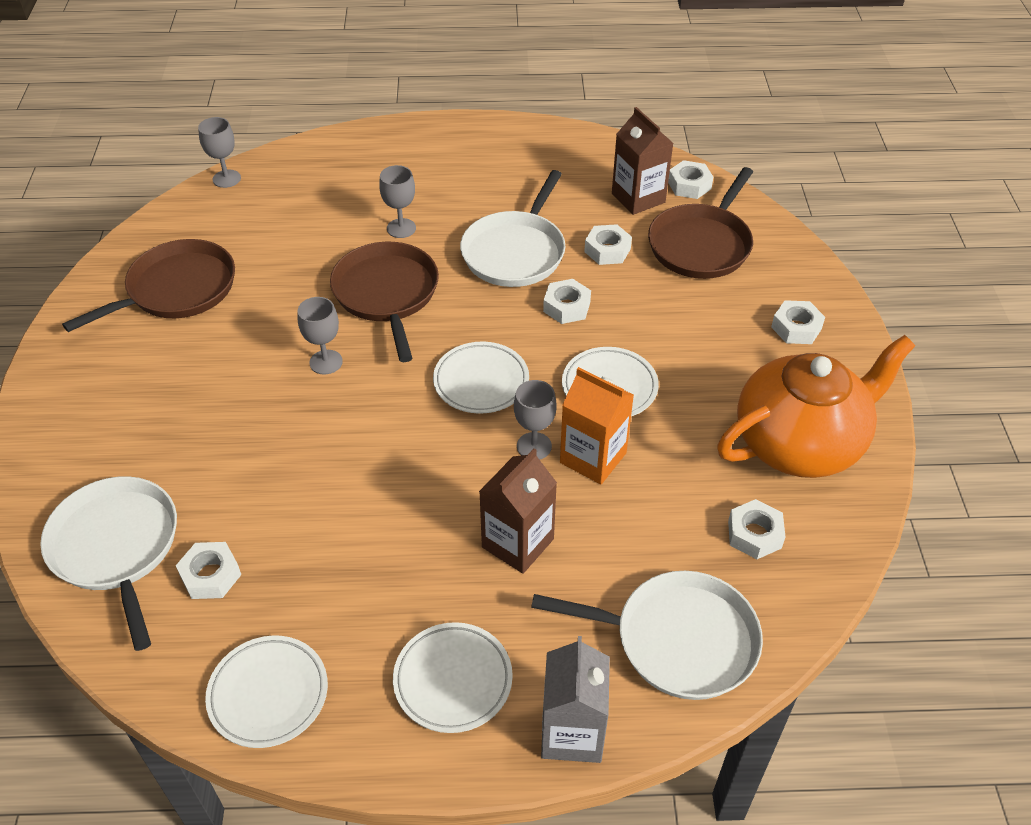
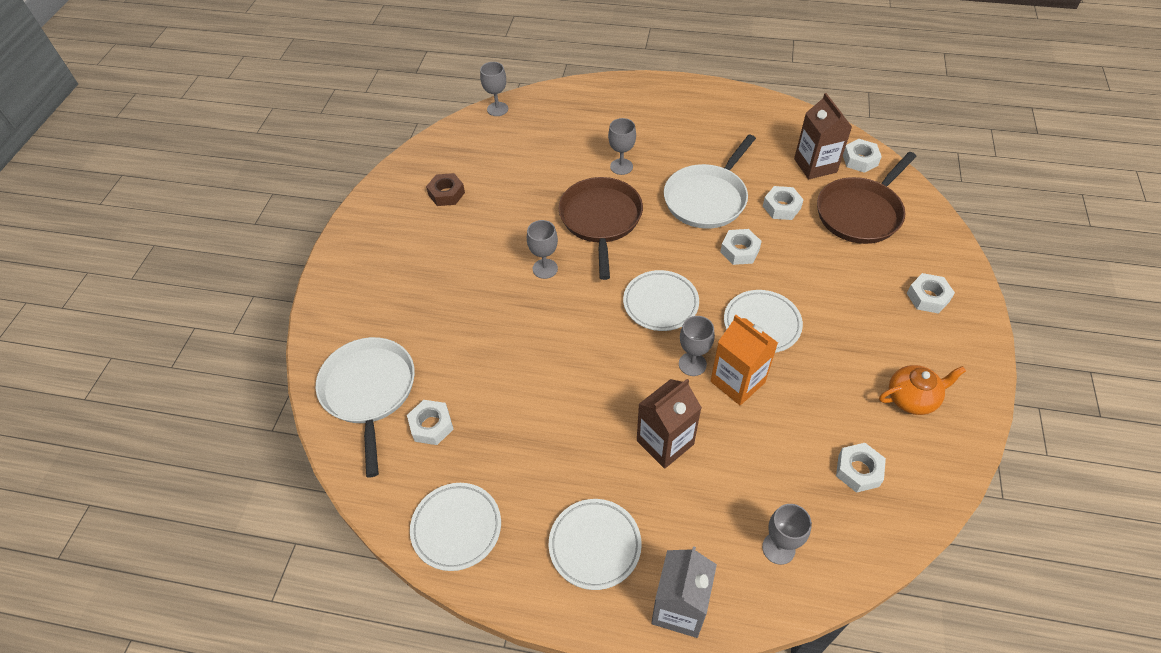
camera: 15 degrees right, 5 degrees up
brown pan [62,239,235,332] -> brown nut [426,173,465,206]
white pan [531,571,763,700] -> grey goblet [762,504,812,565]
orange teapot [717,335,915,478] -> orange teapot [879,365,966,415], size x0.48

